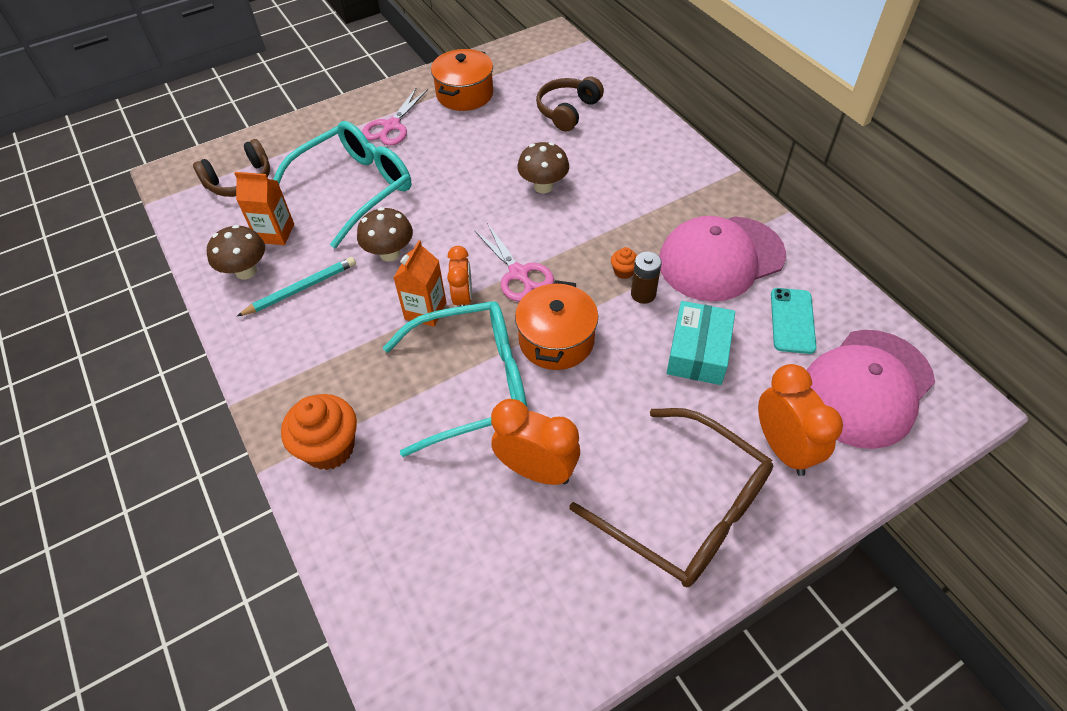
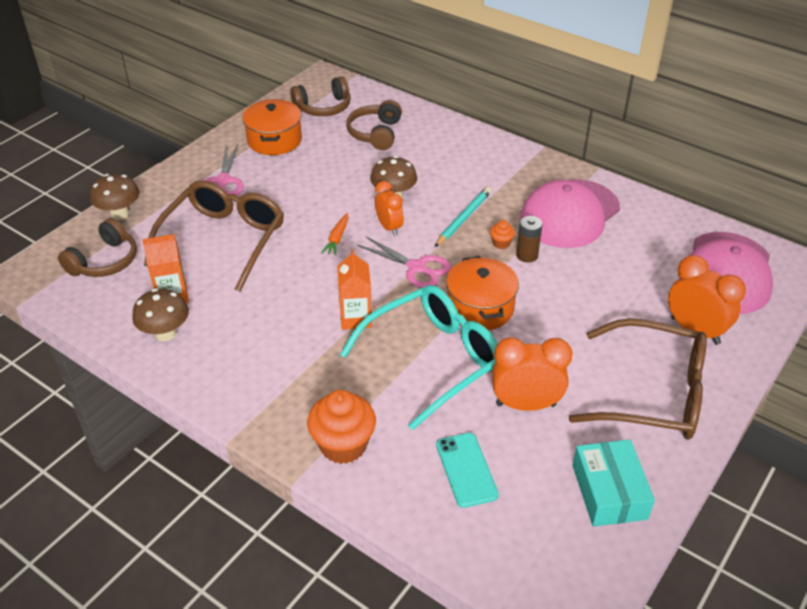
camera: 25 degrees left, 10 degrees down
turquoise pencil [237,257,356,316] -> turquoise pencil moved to [435,187,491,247]
turquoise glasses [273,121,411,248] -> brown glasses [144,180,284,292]
brown mushroom [357,207,413,262] -> brown mushroom moved to [90,174,139,220]
orange clock [447,246,472,306] -> orange clock moved to [375,181,404,236]
turquoise box [667,301,735,385] -> turquoise box moved to [572,439,655,527]
turquoise phone [771,288,817,354] -> turquoise phone moved to [436,433,499,508]
none -> brown headphones [290,76,351,116]
none -> orange carrot [321,213,348,256]

